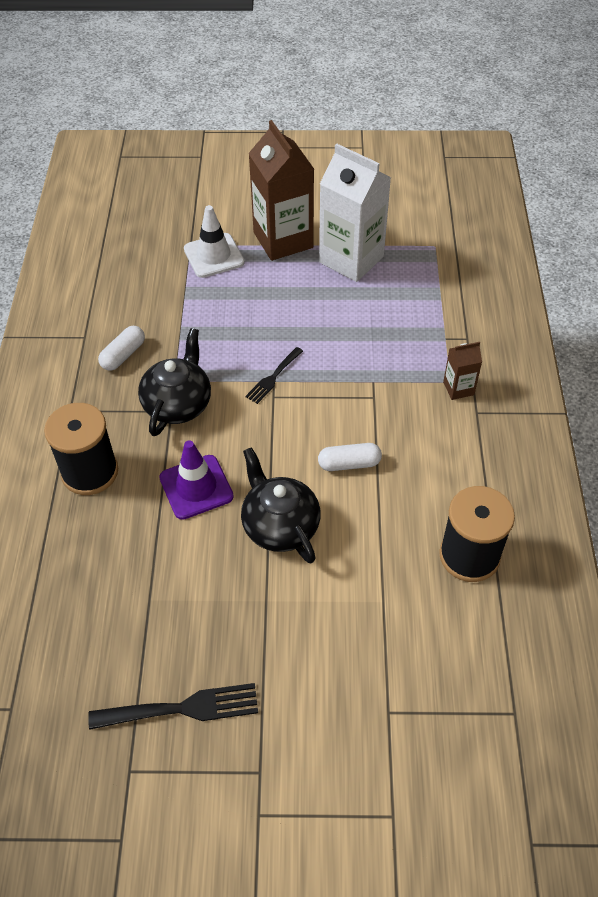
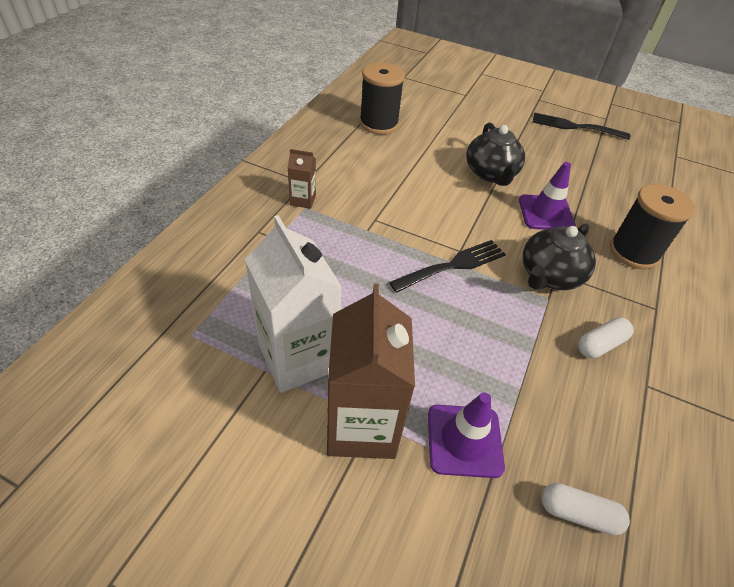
camera: 160 degrees left, 5 degrees down
white traffic cone [184,205,245,278] -> purple traffic cone [428,392,505,478]
black fork [245,347,303,404] -> black fork [389,240,506,293], size x1.62
white capsule [318,443,382,471] -> white capsule moved to [541,483,630,536]

